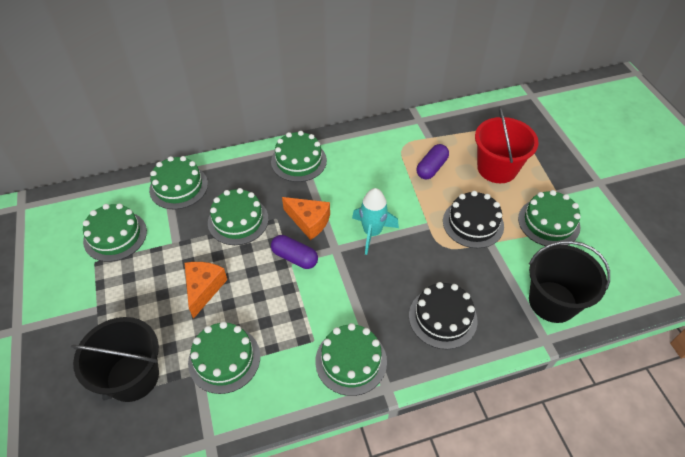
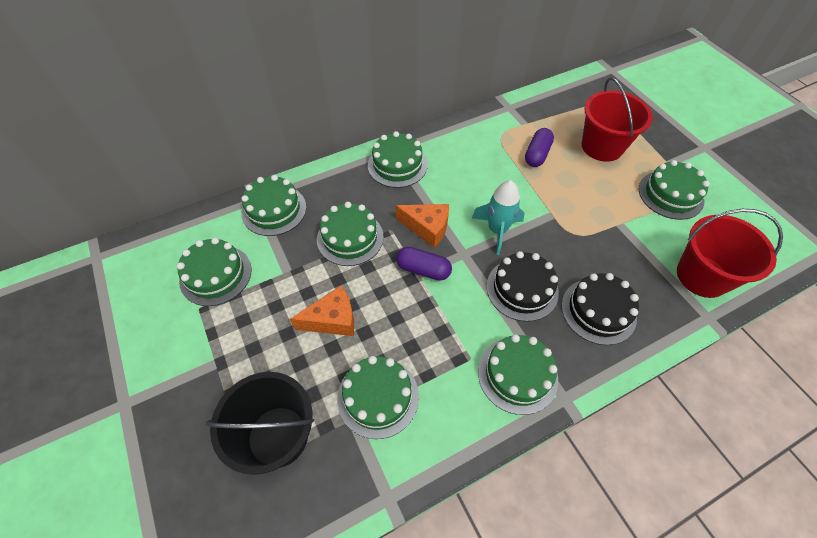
camera: 10 degrees left, 5 degrees up
orange cheese [185,262,227,319] -> orange cheese turned 75 degrees clockwise [290,286,355,336]
black cake [443,191,504,248] -> black cake moved to [487,251,559,322]
black bucket [529,241,610,323] -> red bucket [677,209,783,298]

